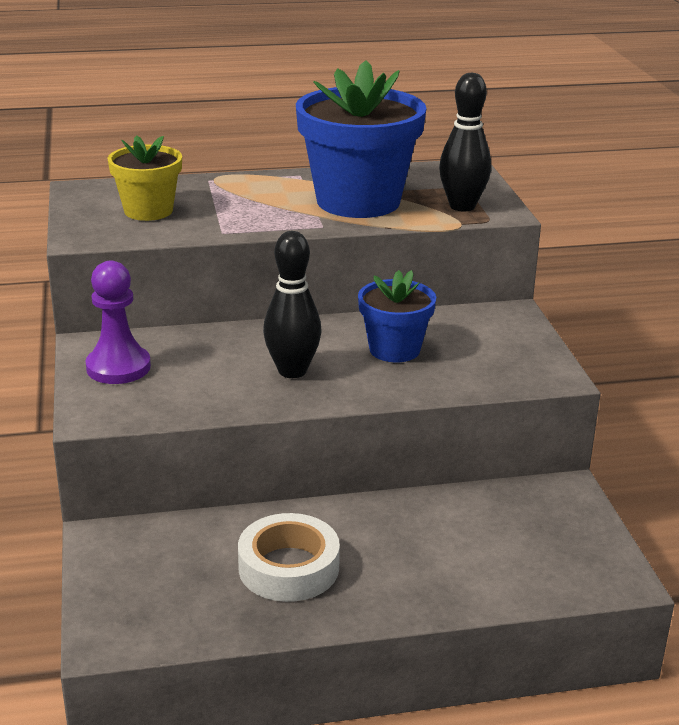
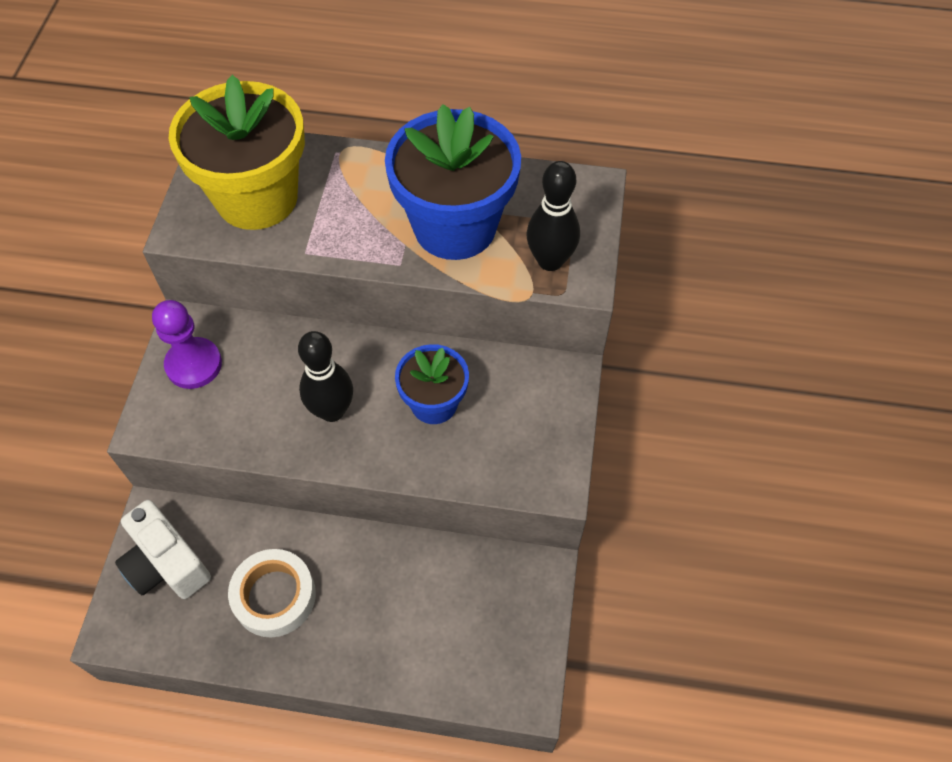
camera: 20 degrees right, 30 degrees up
yellow flower pot [108,135,182,221] -> yellow flower pot [169,75,305,230], size x1.78
none -> white camera [115,500,211,599]

